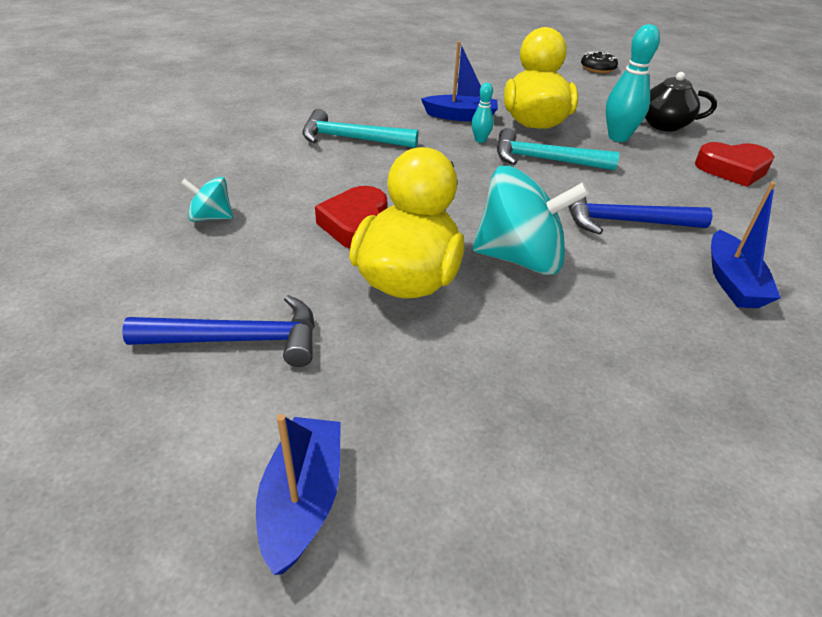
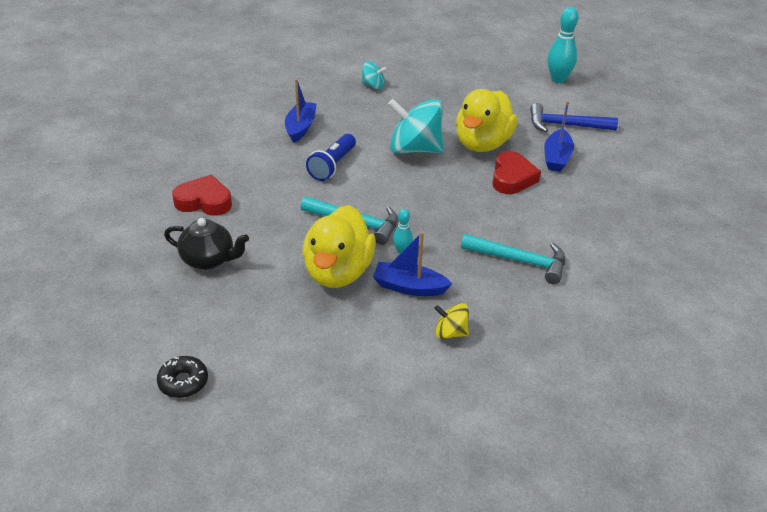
camera: 170 degrees left, 0 degrees up
turquoise spinning top [181,177,233,222] -> turquoise spinning top moved to [361,61,386,89]
blue boat [256,414,341,575] -> blue boat moved to [544,101,574,172]
blue hammer [568,188,713,235] -> blue flashlight [306,134,356,181]
turquoise bowling pin [606,24,660,142] -> turquoise bowling pin moved to [547,7,579,83]
none -> yellow spinning top [434,303,469,339]

